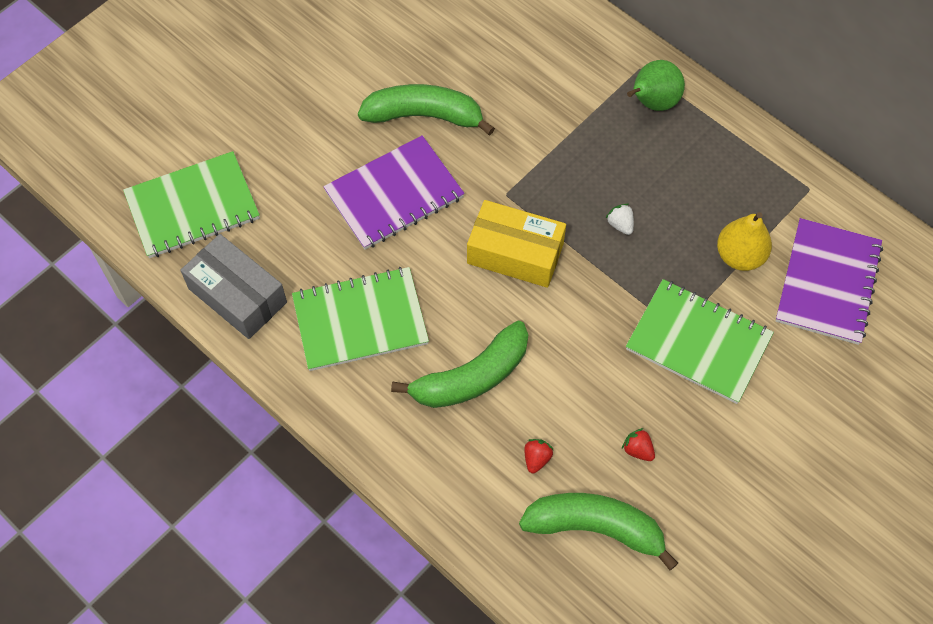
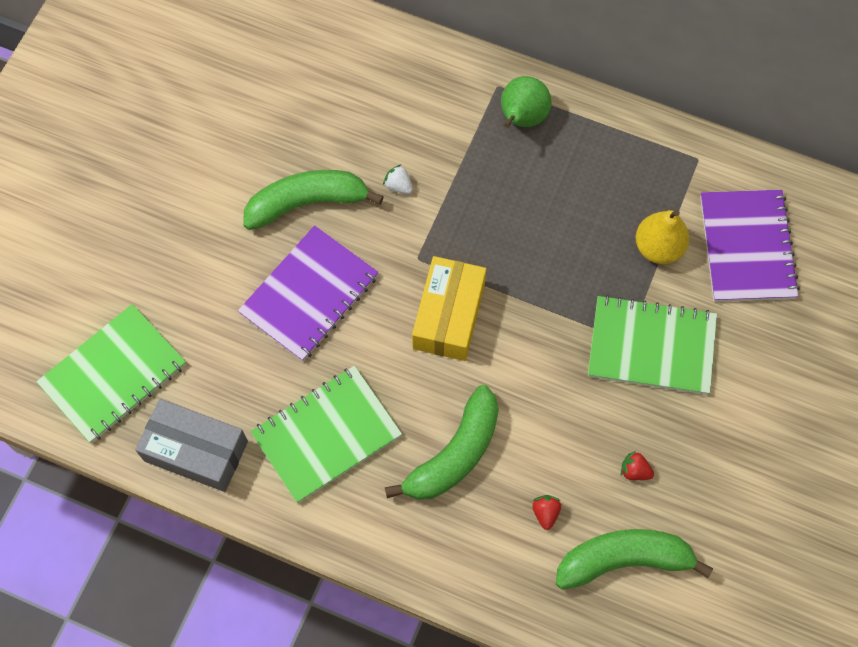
camera: 20 degrees left, 5 degrees up
yellow box [467,200,566,288] -> yellow box turned 75 degrees counterclockwise [412,256,486,361]
white strawberry [605,203,634,235] -> white strawberry moved to [383,164,413,194]

